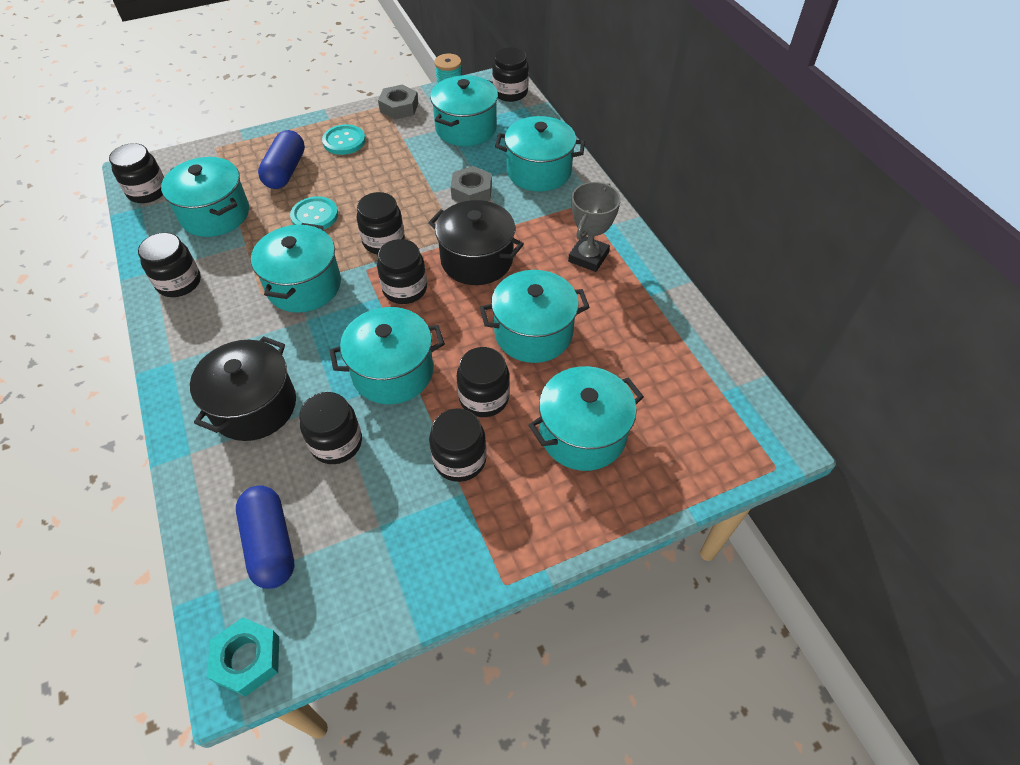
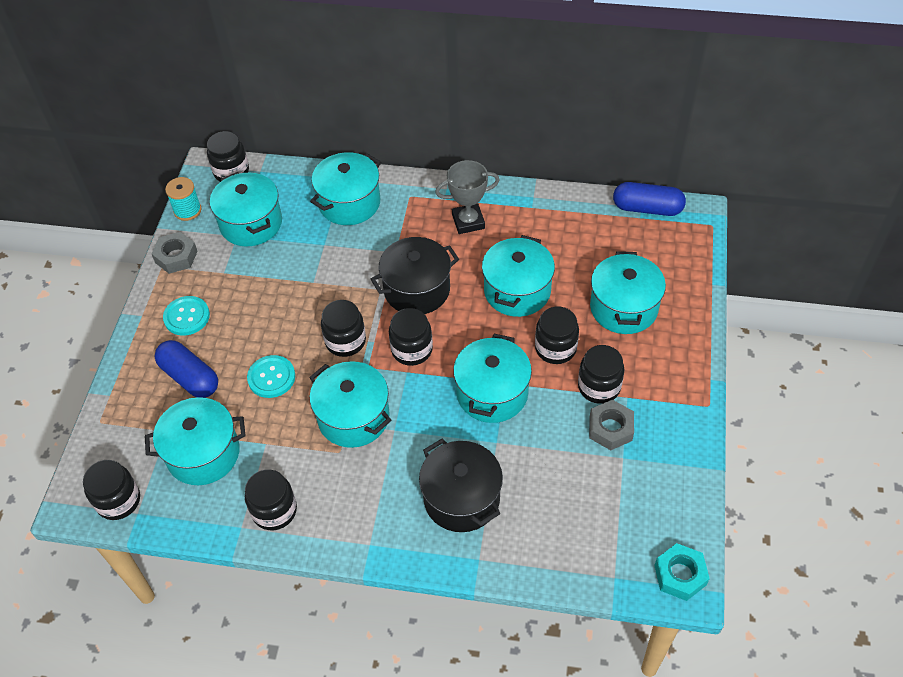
camera: 55 degrees left, 0 degrees up
blue capsule [236,485,295,589] -> blue capsule moved to [613,182,686,216]
black jar [299,392,362,464] -> none
grey nut [451,166,492,202] -> grey nut moved to [589,400,634,450]
grey trophy [568,182,621,272] -> grey trophy turned 75 degrees counterclockwise [435,160,500,234]

